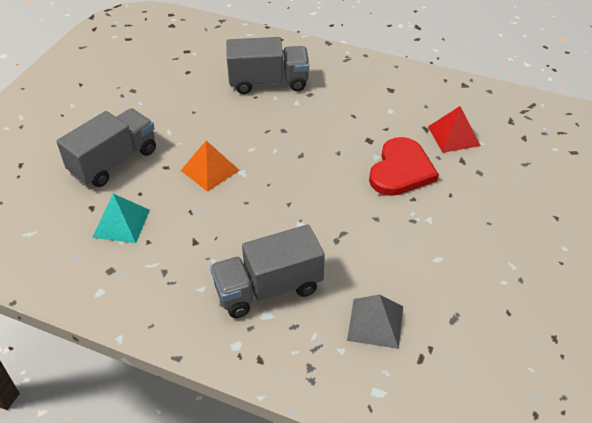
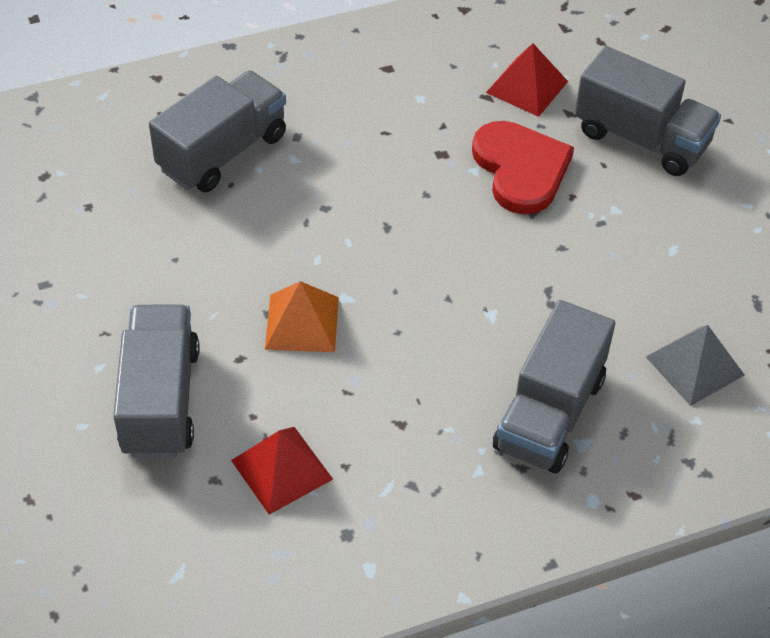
camera: 45 degrees left, 5 degrees up
turquoise pyramid [92,194,150,243] -> red pyramid [231,427,333,515]
none -> grey truck [575,46,721,176]

